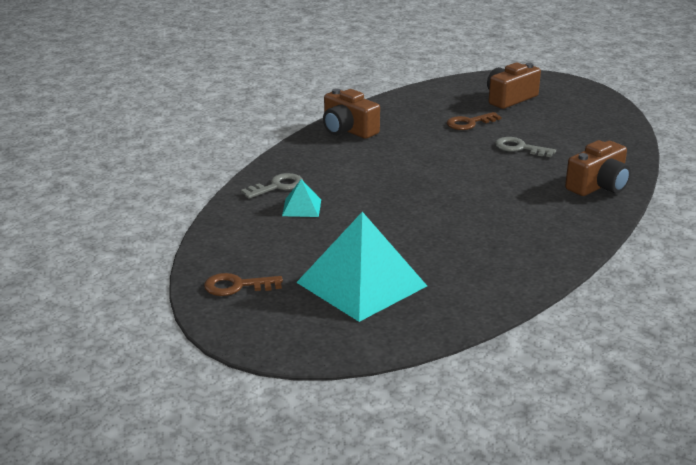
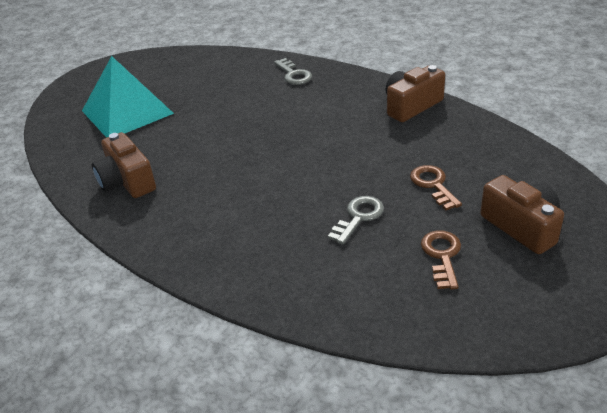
camera: 100 degrees right, 10 degrees up
brown key [204,273,283,296] -> brown key moved to [421,230,461,290]
turquoise pyramid [282,179,321,217] -> none
brown camera [565,140,631,196] -> brown camera moved to [92,132,156,198]

